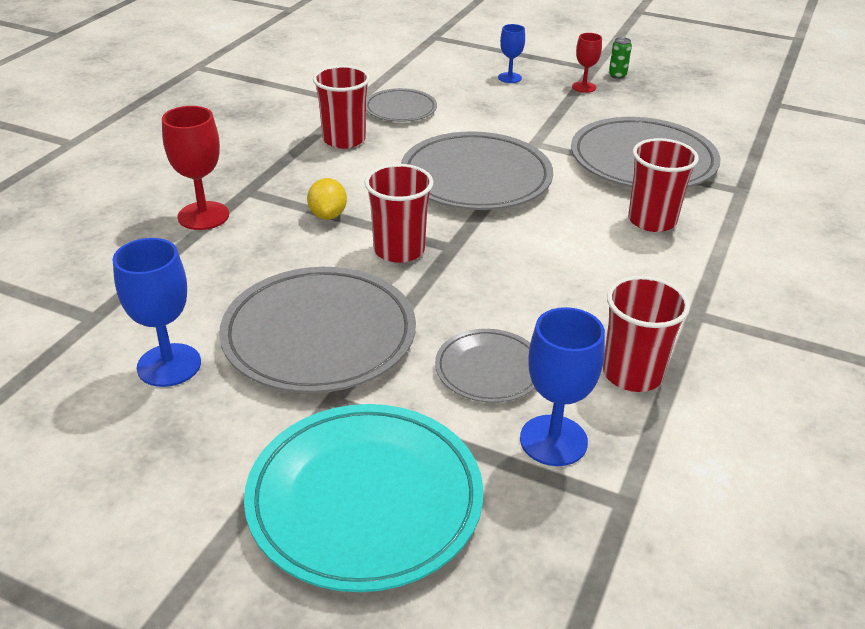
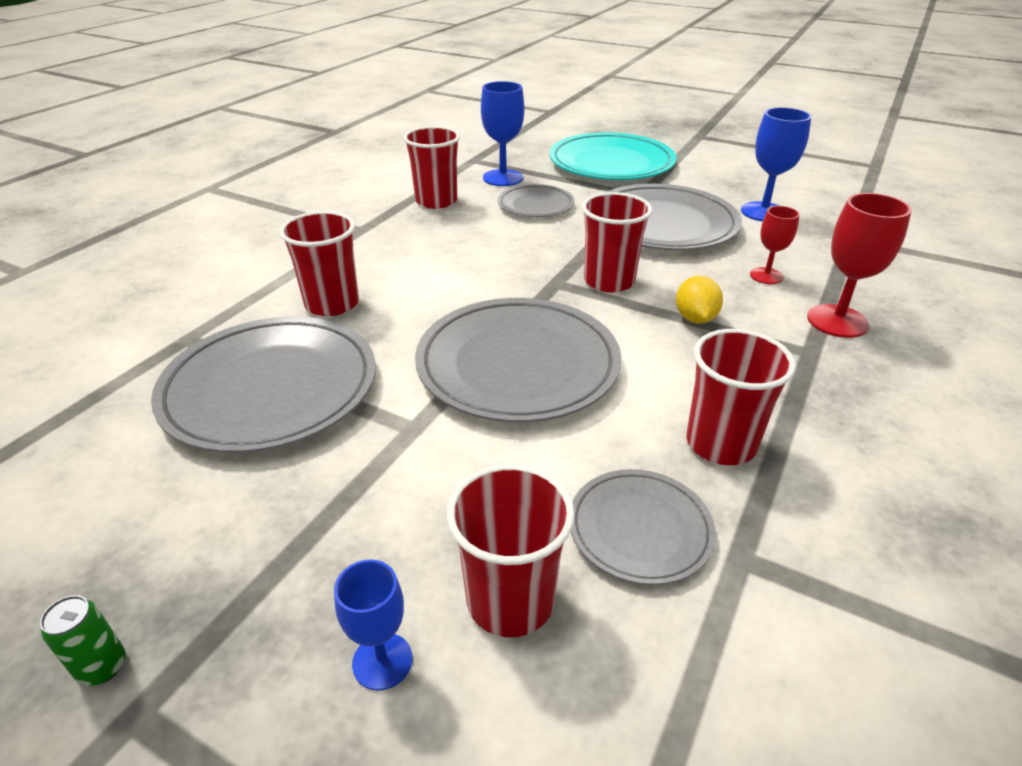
camera: 175 degrees left, 0 degrees up
red goblet [572,33,602,93] -> red goblet moved to [750,206,800,284]
none -> red cup [447,464,575,637]

